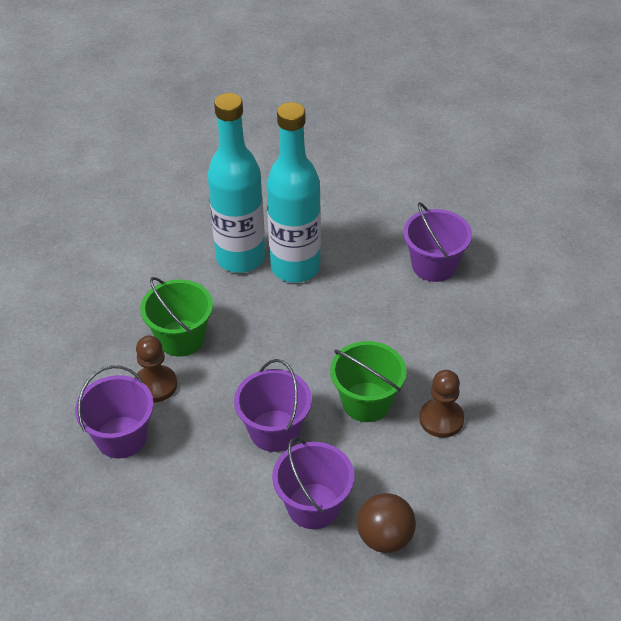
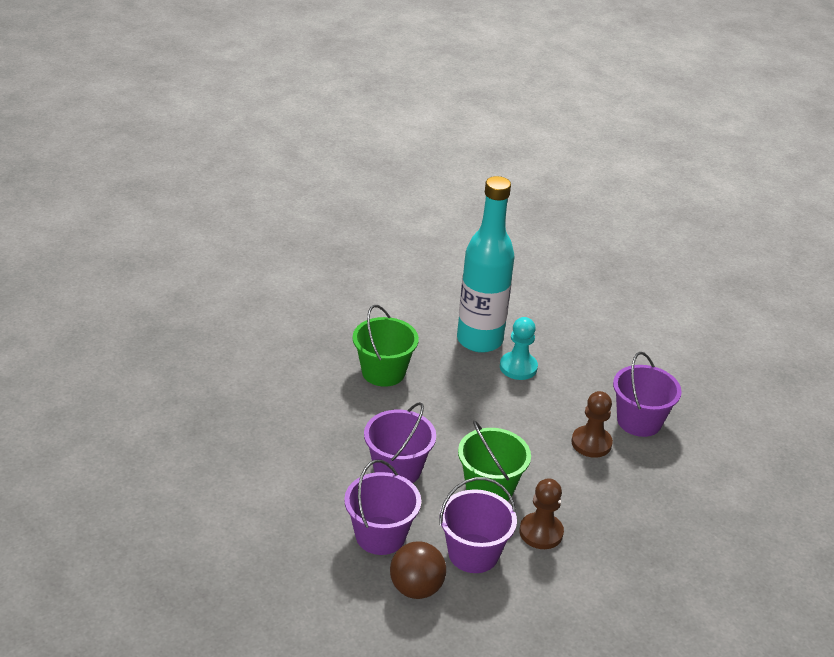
camera: 30 degrees right, 10 degrees down
purple bucket [75,365,154,458] -> purple bucket moved to [439,477,517,573]
brown pawn [135,336,177,402] -> brown pawn moved to [571,391,613,458]
turquoise bottle [266,102,321,283] -> turquoise pawn [500,317,538,380]

